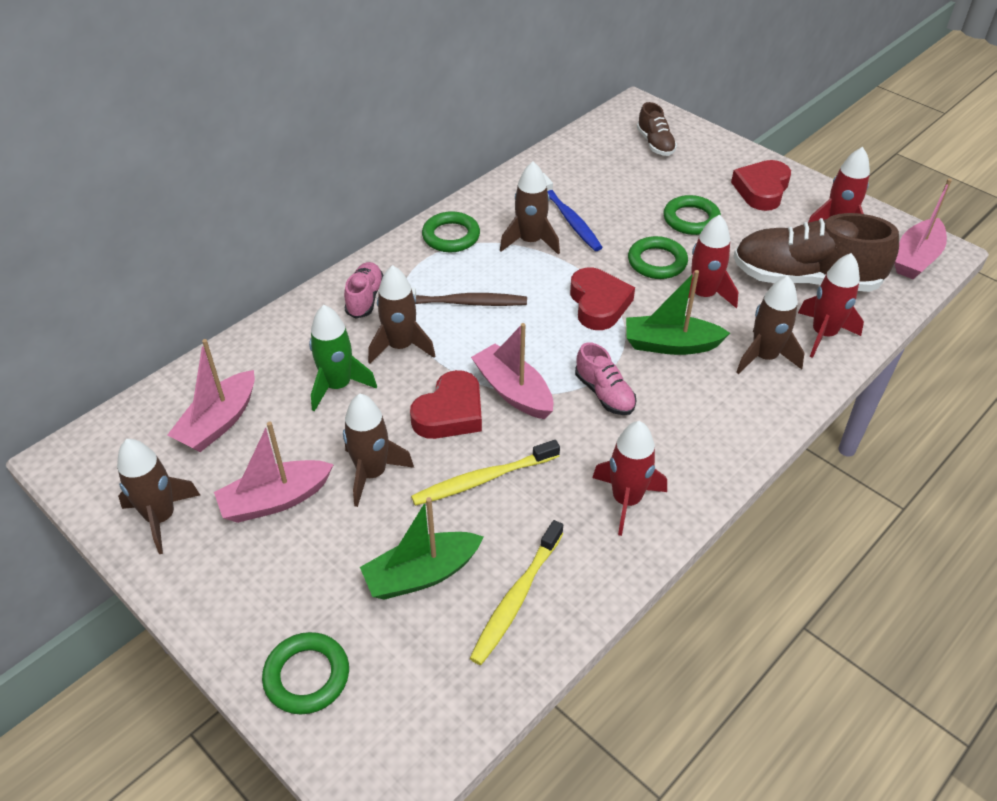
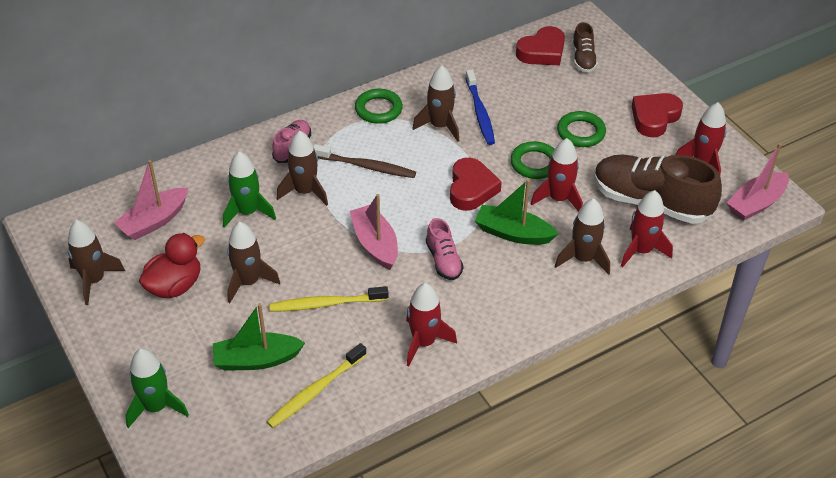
camera: 15 degrees right, 0 degrees up
pink boat [214,422,334,523] -> red duck [139,233,205,298]
green ring [262,632,349,714] -> green rocket [125,348,189,428]
red heart [410,370,482,439] -> red heart moved to [516,26,565,65]

